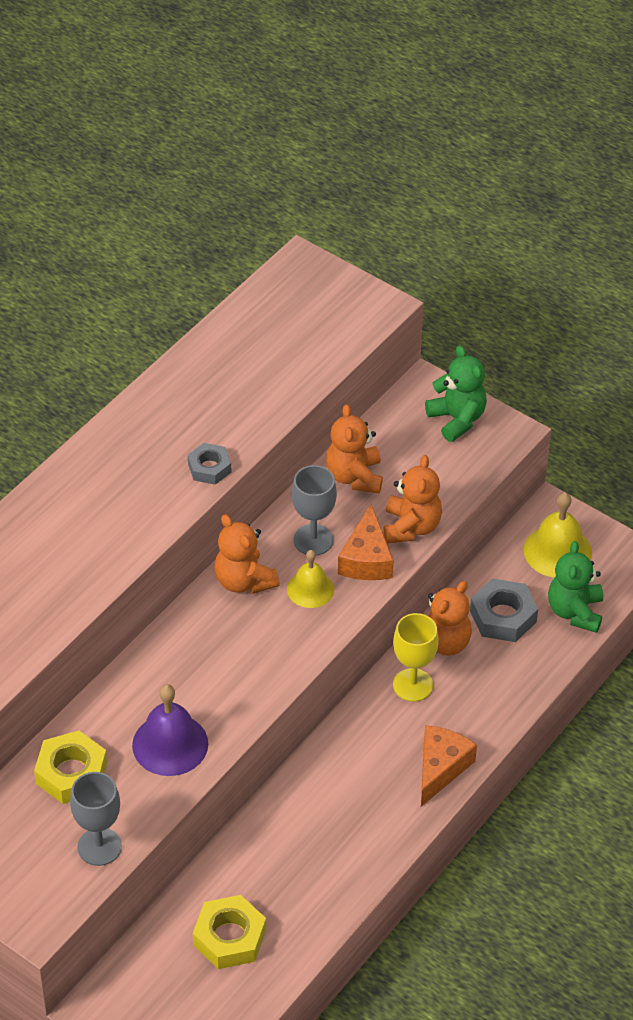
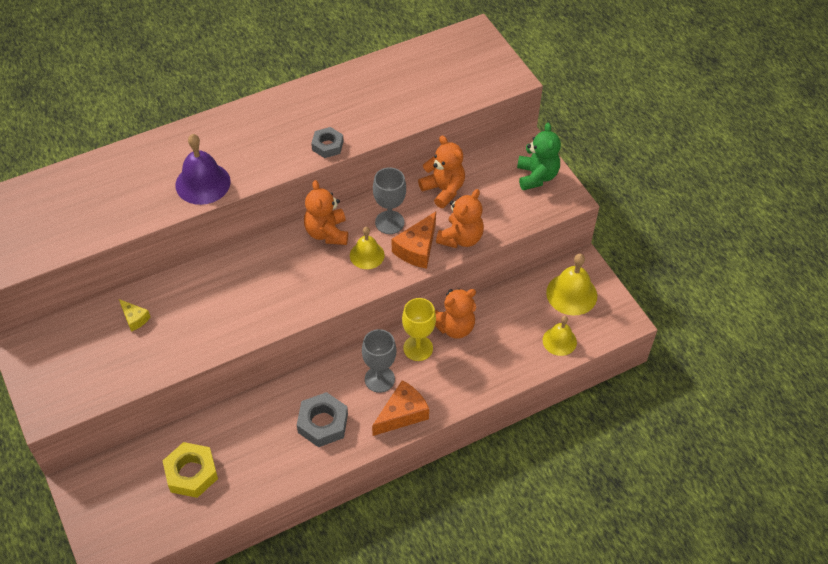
camera: 25 degrees right, 5 degrees up
yellow nut [34,730,107,804] -> yellow cheese [119,299,150,332]
grey goblet [70,772,122,866] -> grey goblet moved to [362,329,396,393]
purple bell [132,684,208,776] -> purple bell moved to [175,134,231,205]
orange teddy bear [326,404,383,493] -> orange teddy bear turned 120 degrees clockwise [418,136,465,208]
grey nut [470,578,538,642] -> grey nut moved to [297,392,348,447]
green teddy bear [548,541,603,633] -> yellow bell [543,316,577,356]

